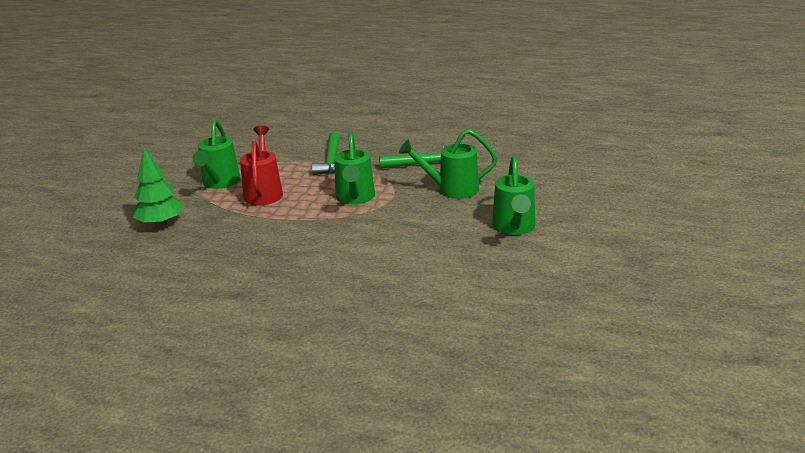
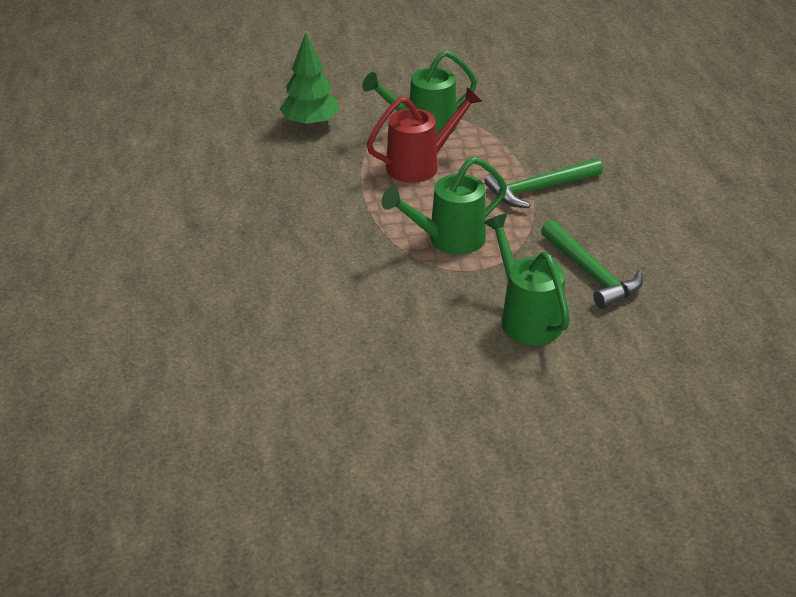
camera: 65 degrees right, 10 degrees up
green watering can [492,156,535,235] -> none

